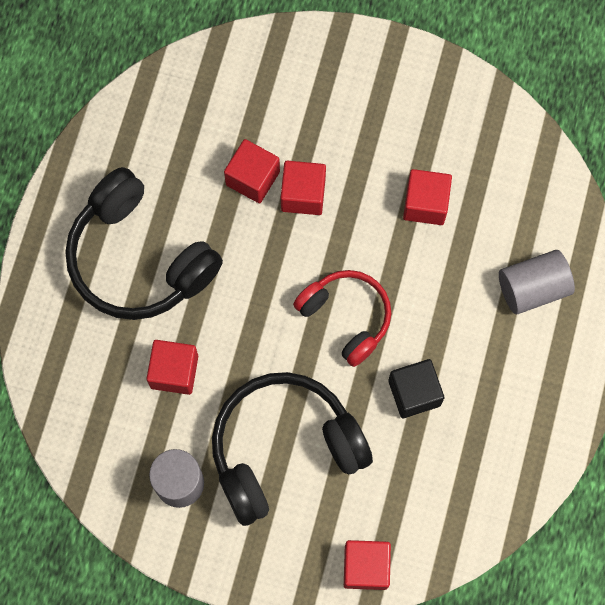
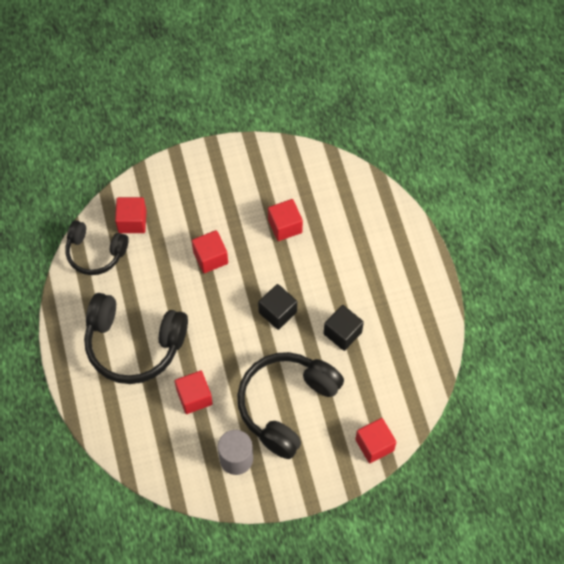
camera: 30 degrees left, 10 degrees down
red cube [224,139,280,203] -> red cube moved to [115,197,147,233]
red headphones [293,270,391,367] -> black cube [258,284,297,330]
grey cylinder [499,250,575,314] -> none
none -> black headphones [65,220,129,275]

